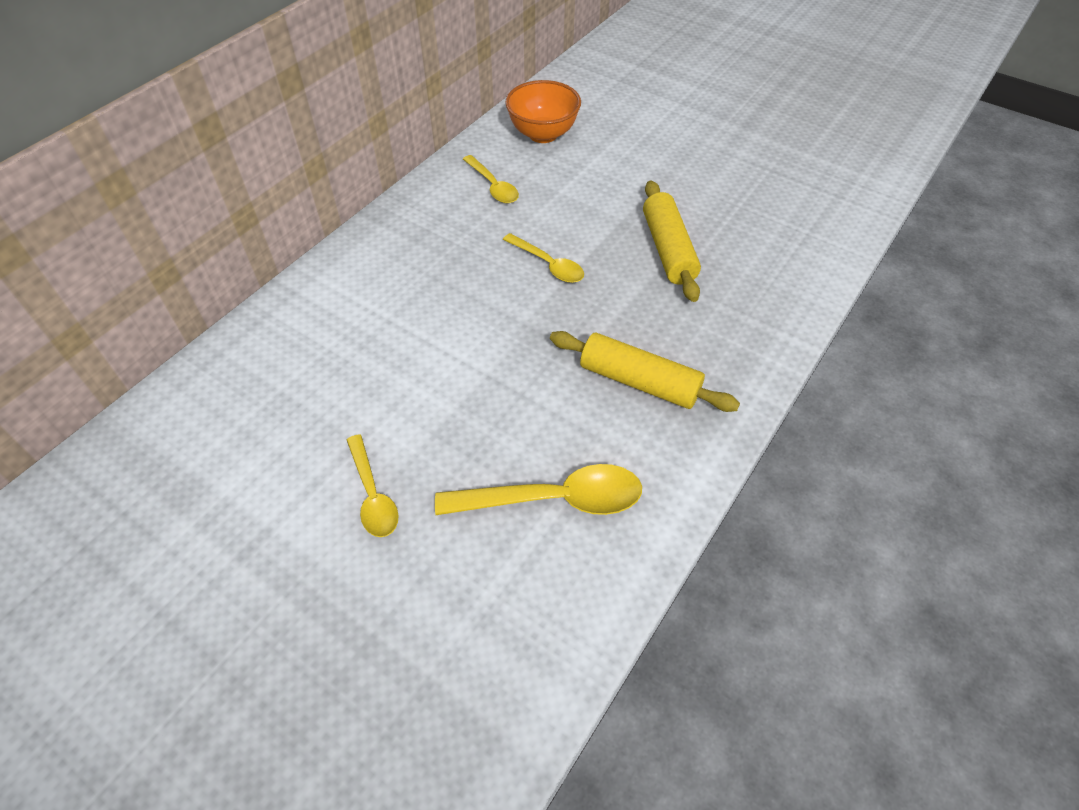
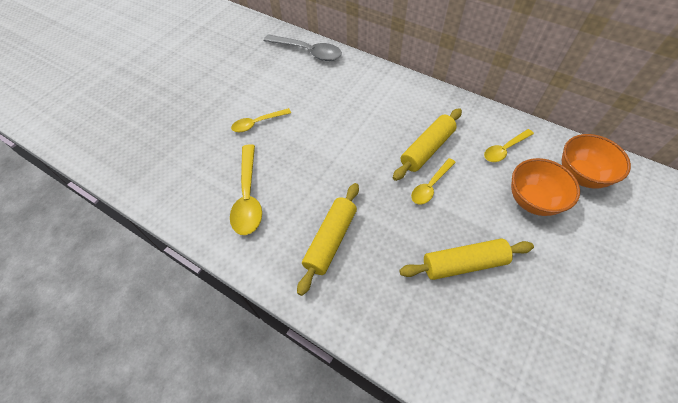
camera: 90 degrees right, 5 degrees up
none -> grey spoon [264,34,342,61]
none -> yellow rolling pin [393,108,462,181]
none -> orange bowl [511,158,580,216]

